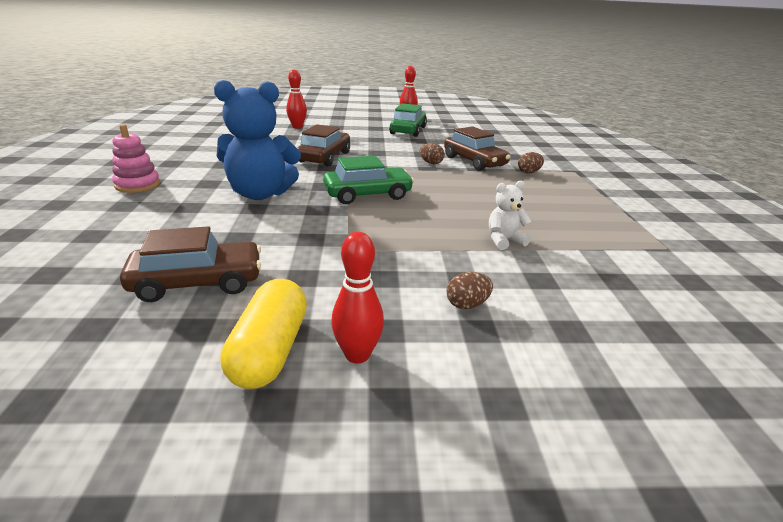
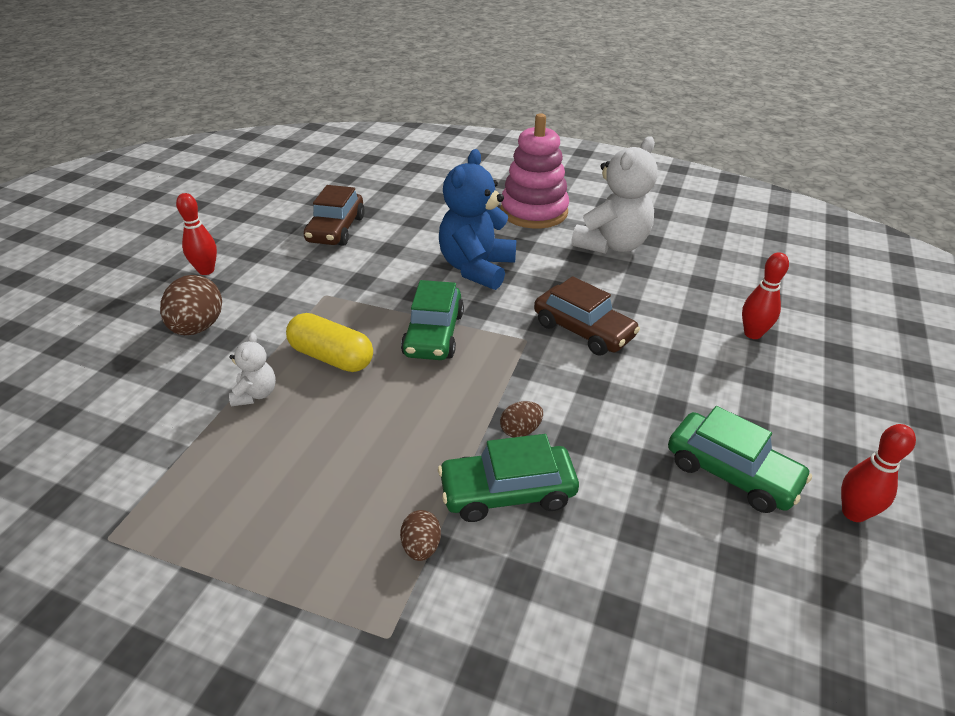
camera: 115 degrees right, 10 degrees up
pink stacking toy [112,124,160,193] -> pink stacking toy [500,113,569,228], size x1.74
yellow capsule [220,279,307,389] -> yellow capsule moved to [286,313,373,372]
brown car [444,126,511,171] -> green car [438,434,579,522]
brown egg [447,272,493,309] -> brown egg [160,275,222,335], size x1.87
none -> white teddy bear [571,136,658,254]

